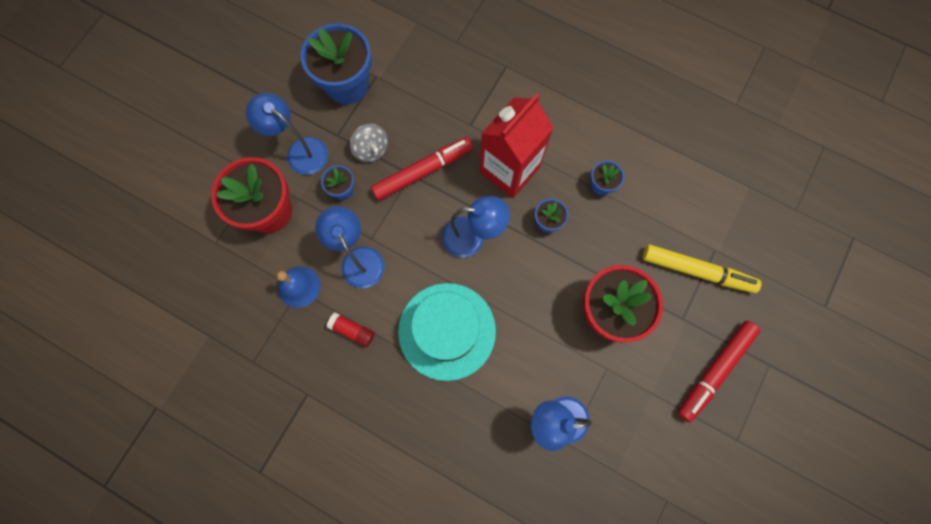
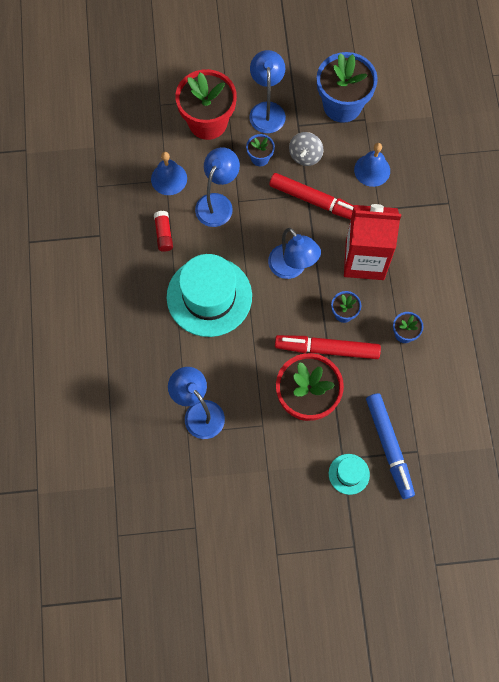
camera: 55 degrees right, 5 degrees down
yellow marker [643,245,762,293] -> blue marker [366,393,415,499]
red marker [678,321,760,423] -> red marker moved to [275,335,381,359]
none -> turquoise hat [329,454,370,495]
none -> blue bell [354,143,390,187]

